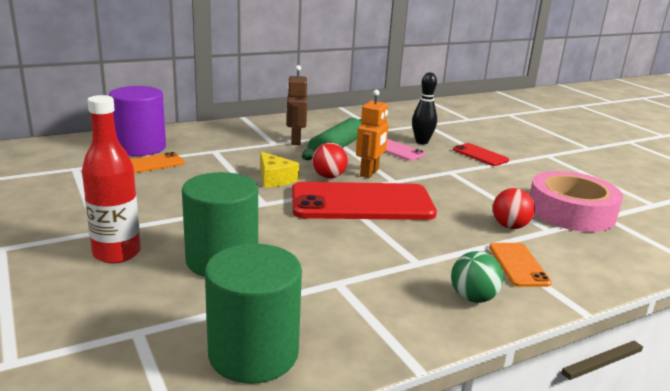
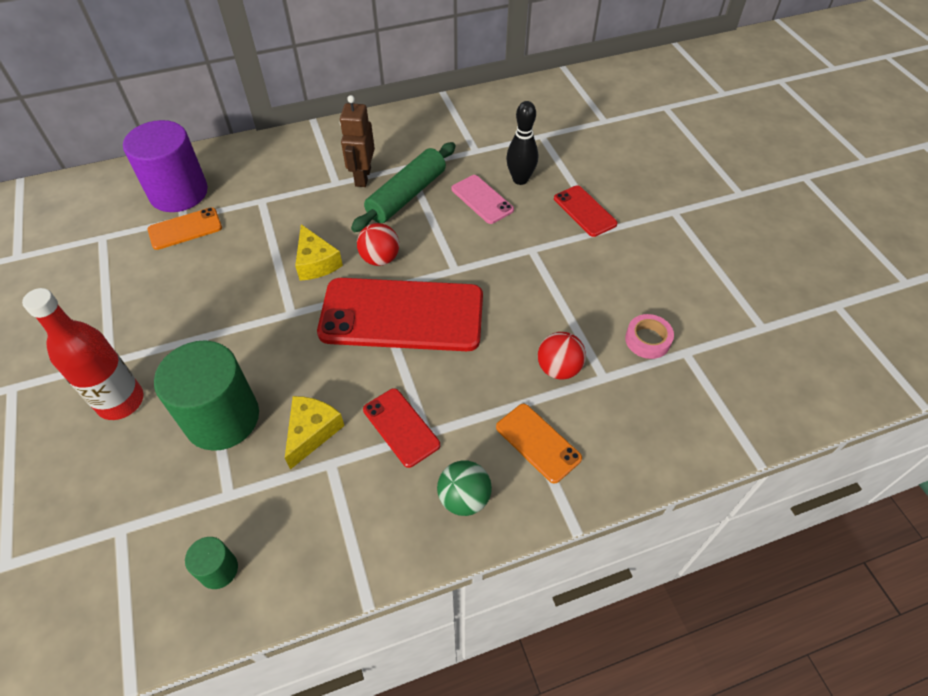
camera: 10 degrees right, 30 degrees up
green cylinder [205,244,302,384] -> green cylinder [185,537,238,589], size x0.45
orange robot [356,90,389,178] -> none
orange phone [489,243,552,287] -> orange phone turned 45 degrees counterclockwise [496,404,582,484]
pink tape [530,171,623,232] -> pink tape [625,314,674,359], size x0.45
none -> yellow cheese [285,396,344,470]
none -> red phone [363,388,440,468]

